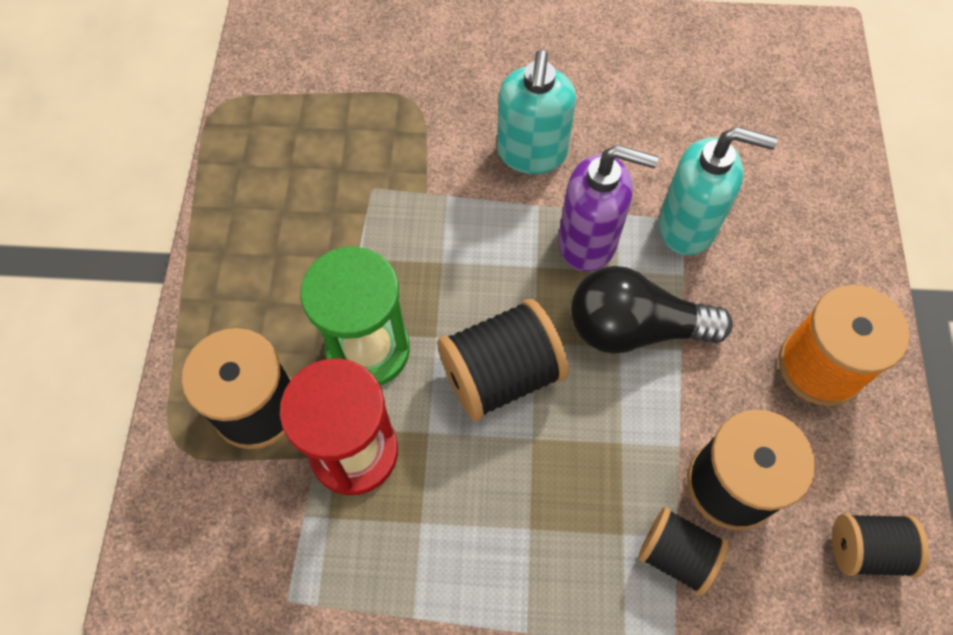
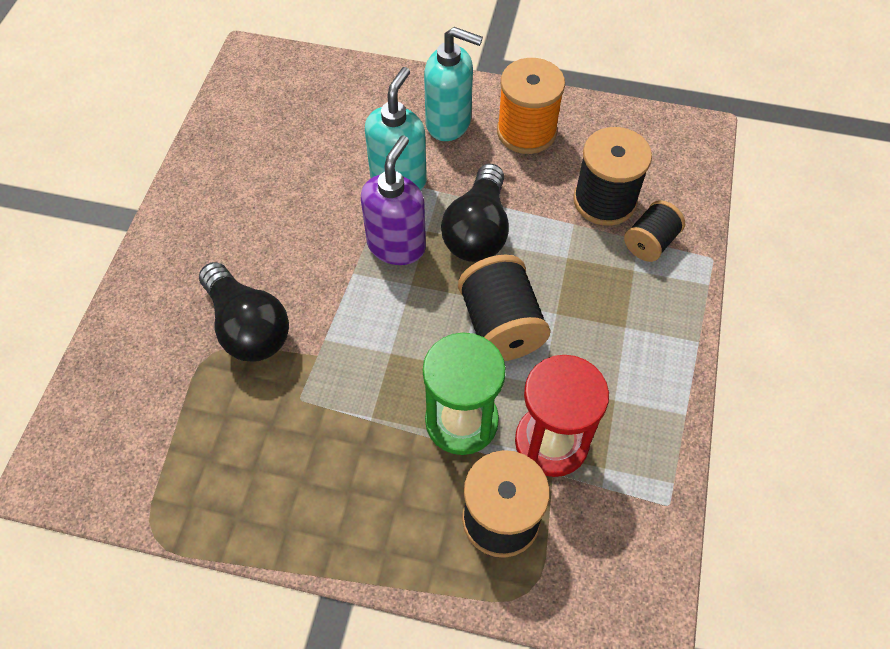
camera: 80 degrees left, 5 degrees down
turquoise soap dispenser [497,50,576,174] -> turquoise soap dispenser moved to [424,27,483,141]
black spool [832,513,929,578] -> none
none -> black light bulb [199,262,289,362]

